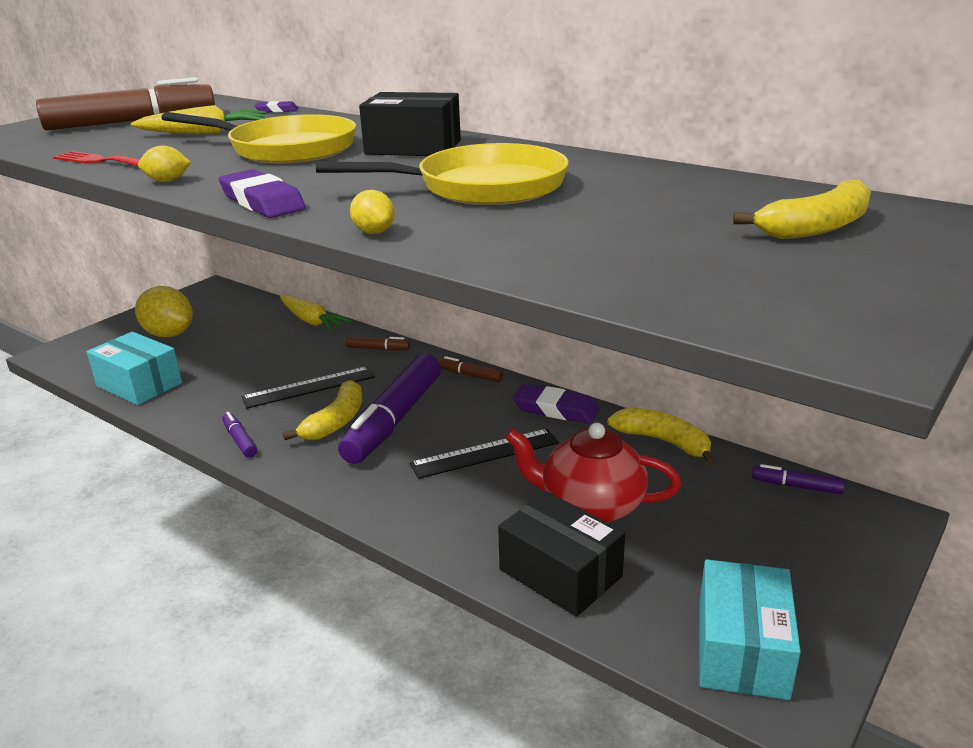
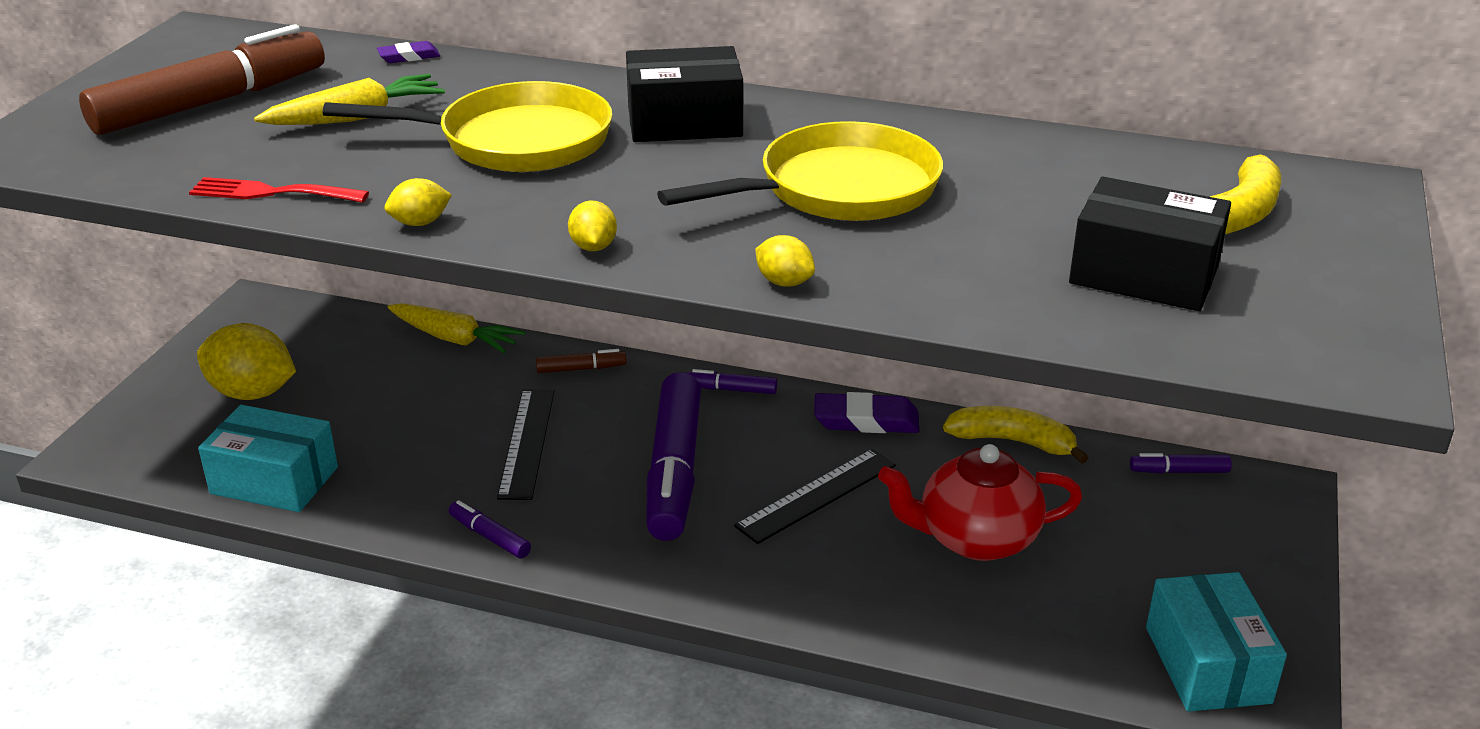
camera: 20 degrees left, 5 degrees up
purple eraser [219,169,306,218] -> yellow lemon [568,200,617,251]
black ruler [242,366,375,409] -> black ruler turned 45 degrees counterclockwise [497,389,554,500]
yellow banana [283,380,362,440] -> none
brown marker [439,356,503,382] -> purple marker [687,369,777,394]
black box [498,491,625,617] -> black box moved to [1069,177,1231,311]

